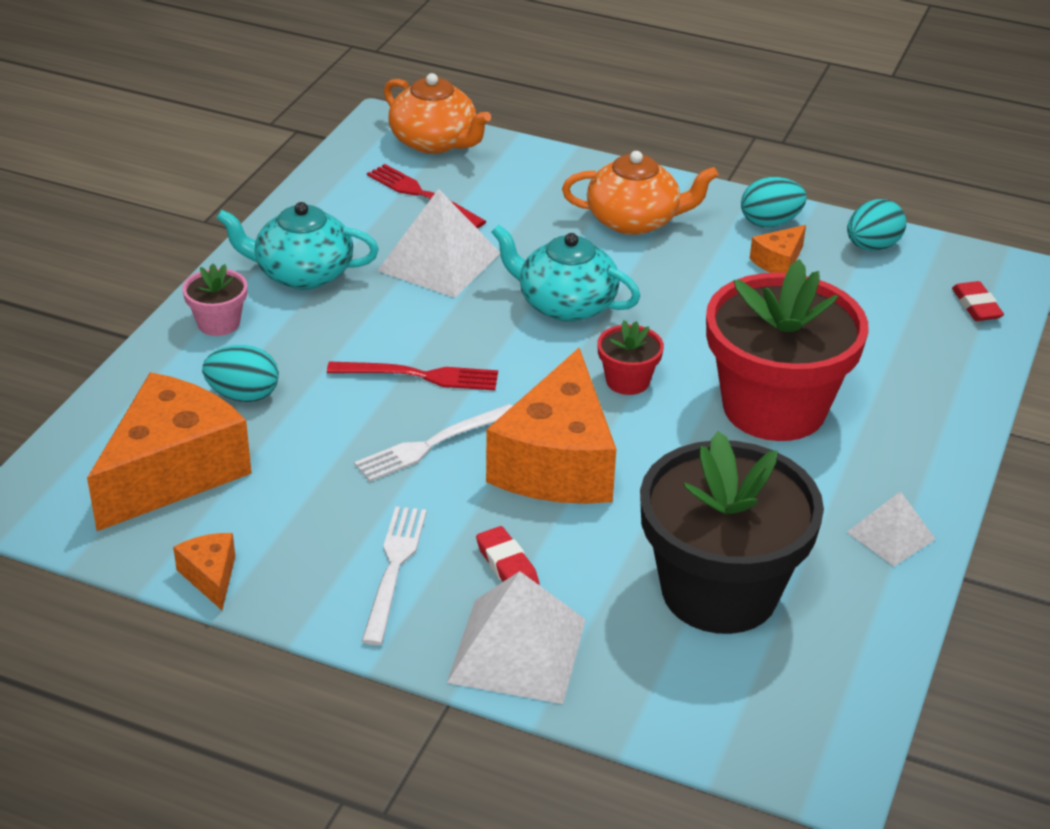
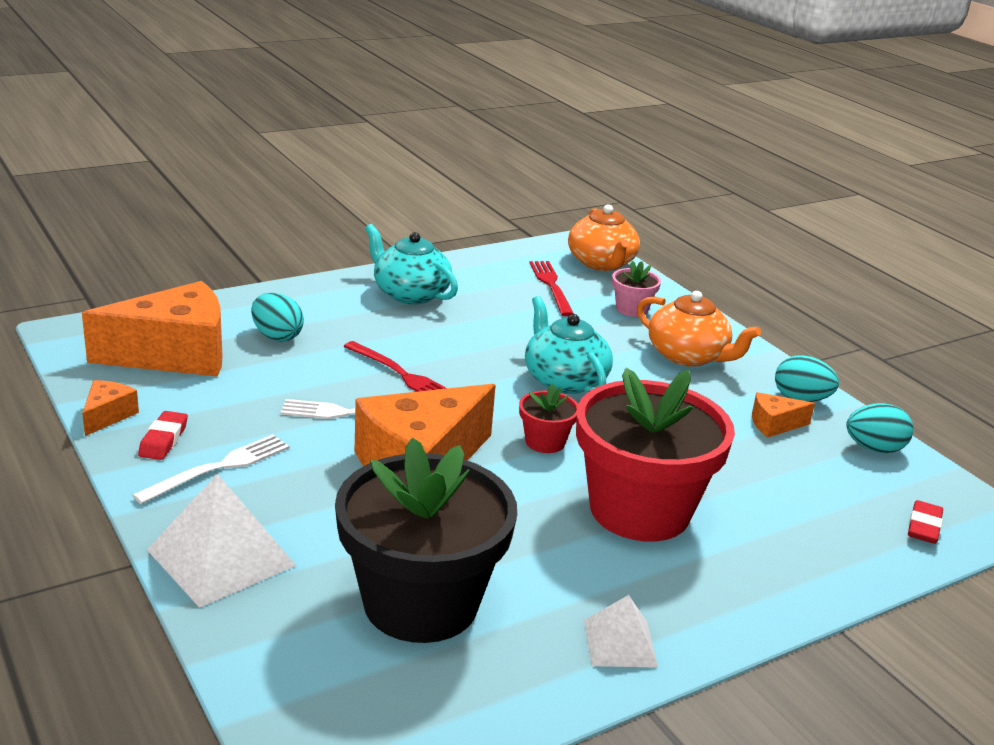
camera: 35 degrees right, 10 degrees down
pink flower pot [182,263,247,336] -> pink flower pot moved to [612,261,661,317]
white pyramid [377,189,500,298] -> none
red eraser [476,526,539,585] -> red eraser moved to [138,411,188,460]

